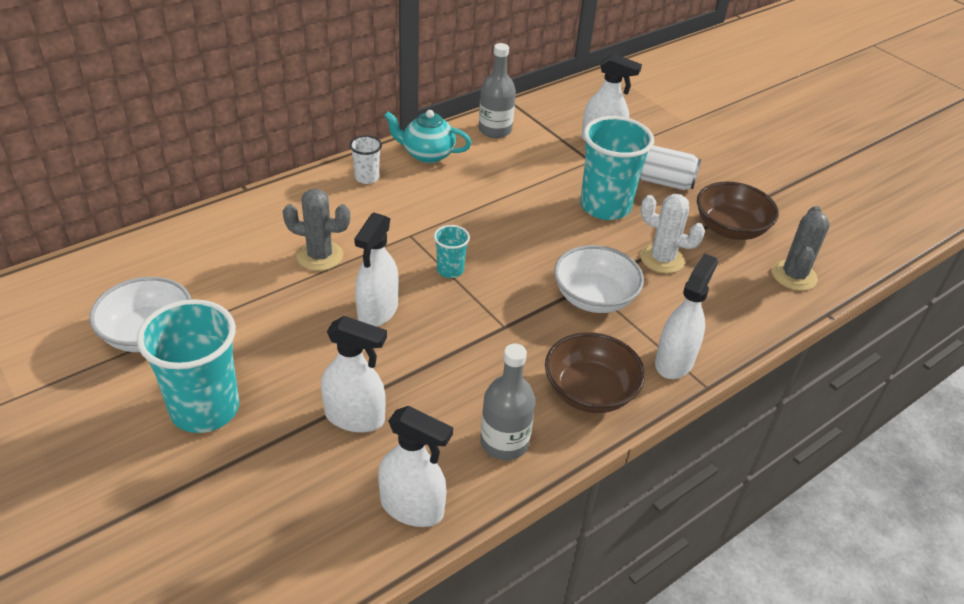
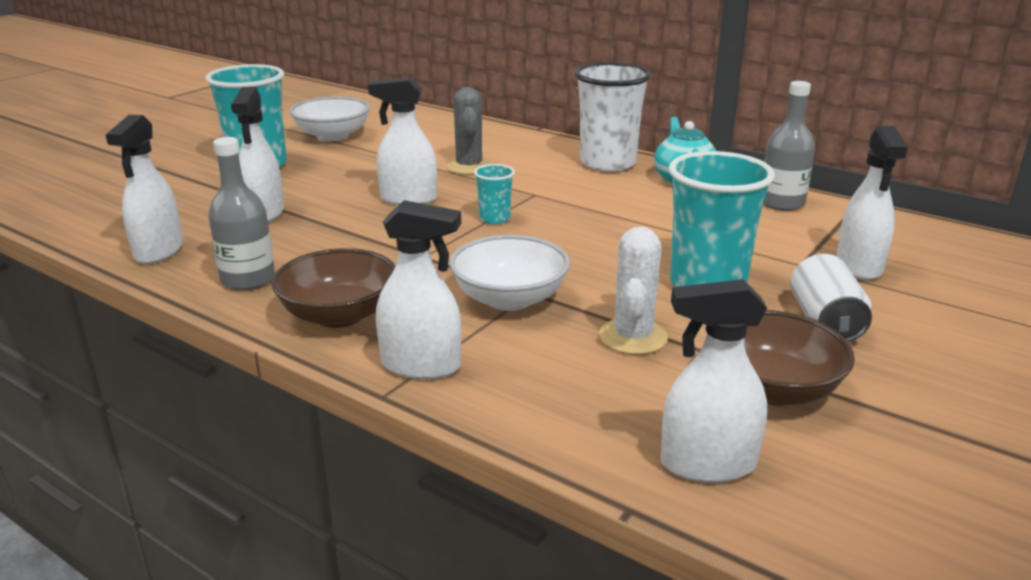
camera: 75 degrees right, 15 degrees down
white cup [349,136,382,184] -> white cup [575,63,651,172], size x2.09
grey cactus [772,206,830,291] -> white spray bottle [661,279,767,483]

